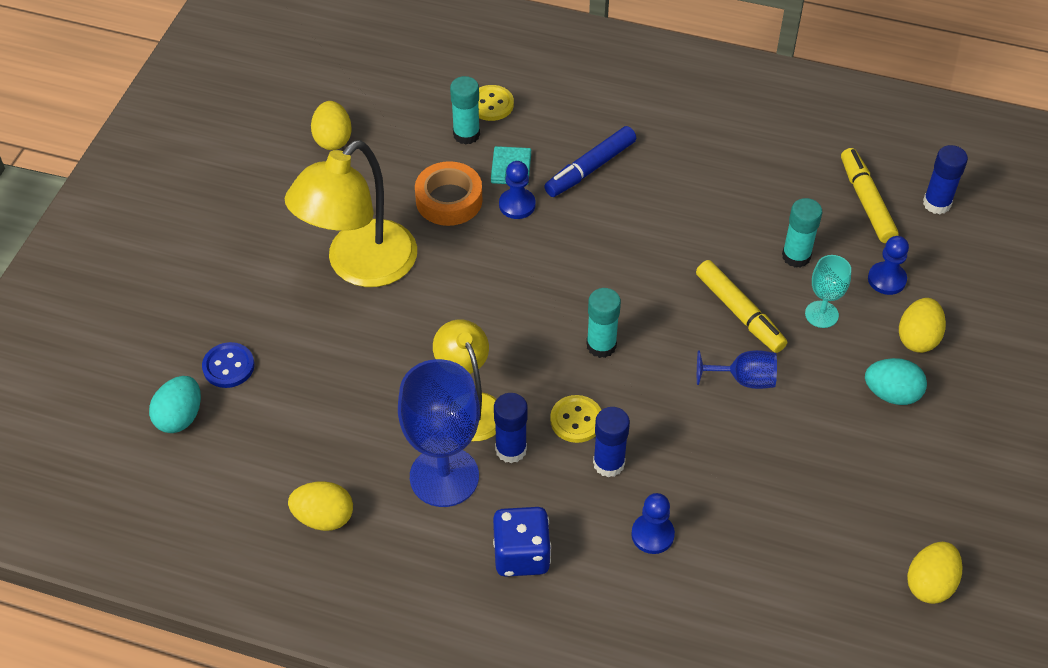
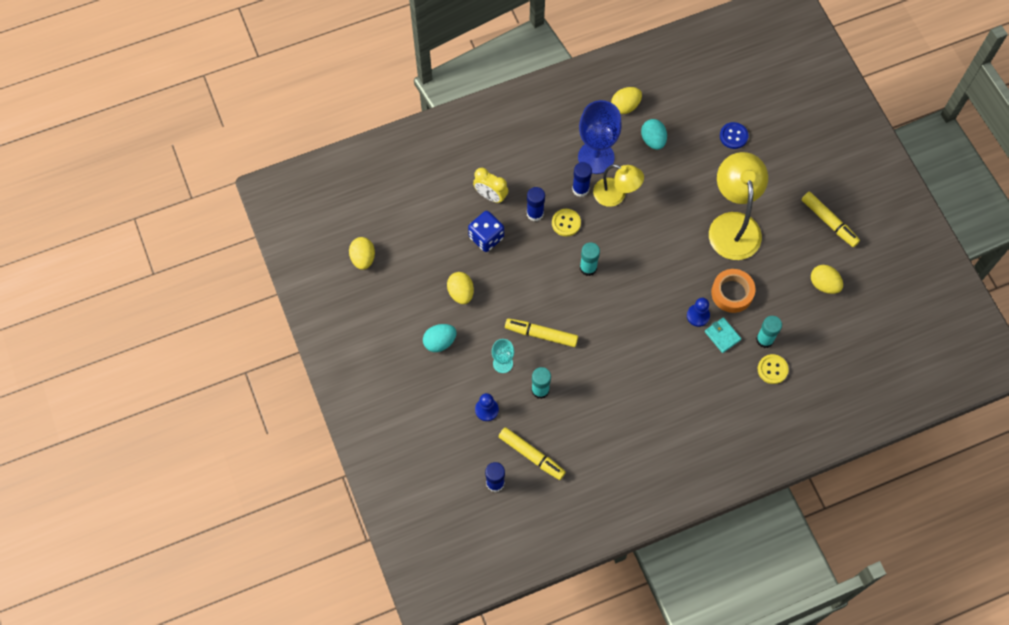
camera: 140 degrees right, 15 degrees up
turquoise egg [149,376,201,433] -> turquoise egg moved to [641,119,667,150]
blue dice [493,507,551,577] -> blue dice moved to [468,211,504,252]
blue marker [544,126,636,197] -> none
blue pawn [631,493,675,554] -> yellow clock [473,168,508,203]
blue goblet [697,350,777,389] -> none
yellow egg [899,298,946,353] -> yellow egg moved to [447,272,474,304]
none -> yellow marker [801,192,860,247]

